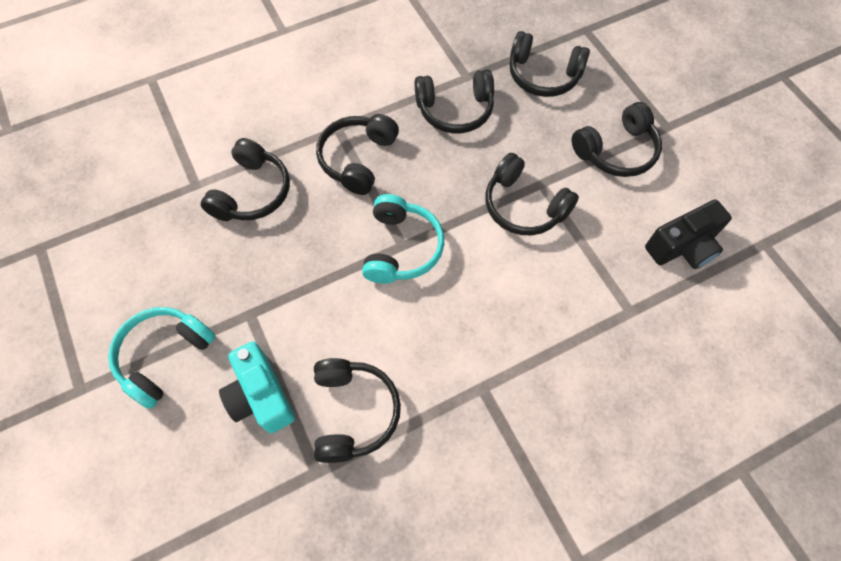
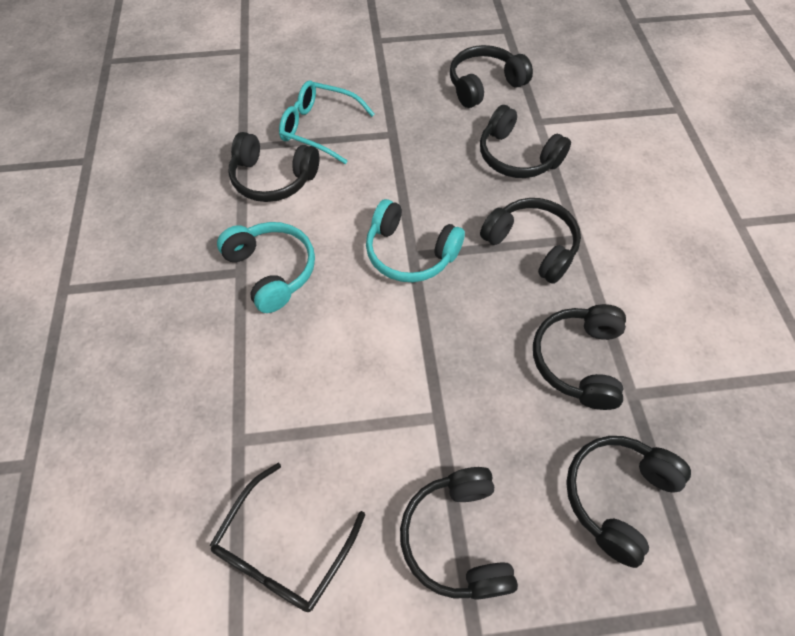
camera: 110 degrees right, 5 degrees down
turquoise headphones [108,307,216,409] -> turquoise headphones moved to [217,222,315,313]
turquoise camera [219,342,295,433] -> turquoise glasses [279,80,375,164]
black headphones [485,153,579,235] -> black headphones moved to [450,45,533,108]
black camera [645,199,732,269] -> black glasses [210,463,365,612]

